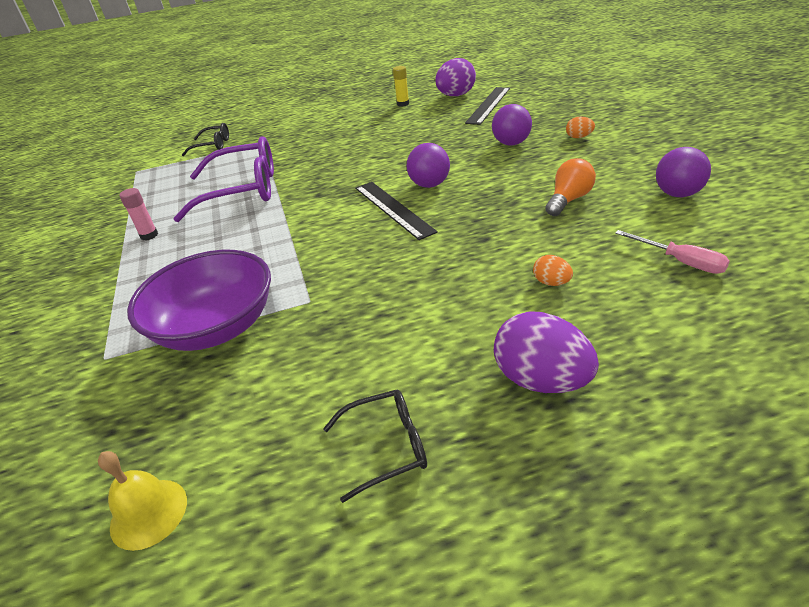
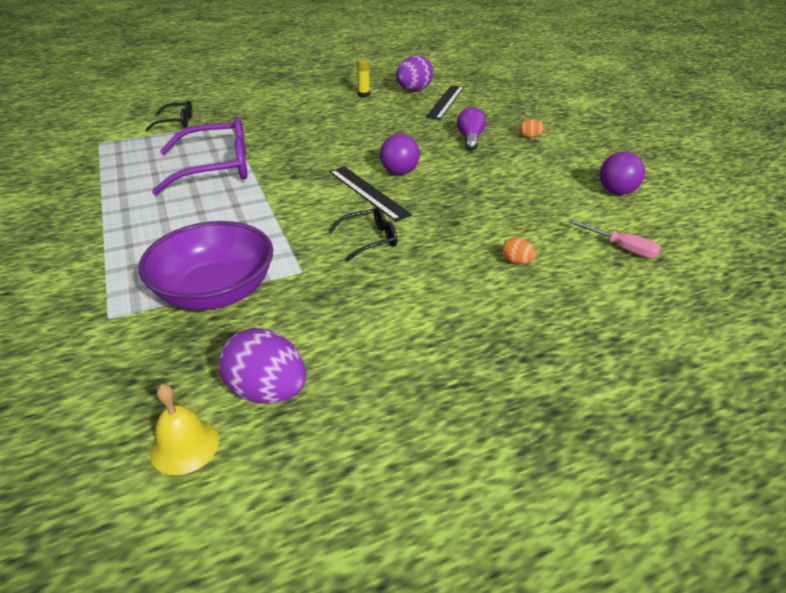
camera: 10 degrees left, 0 degrees up
pink glue stick [119,188,158,240] -> none
black glasses [323,390,427,503] -> black glasses moved to [329,207,398,262]
purple ball [492,104,532,145] -> purple light bulb [457,107,486,151]
purple egg [494,311,599,393] -> purple egg moved to [218,328,306,404]
orange light bulb [545,158,596,216] -> none

